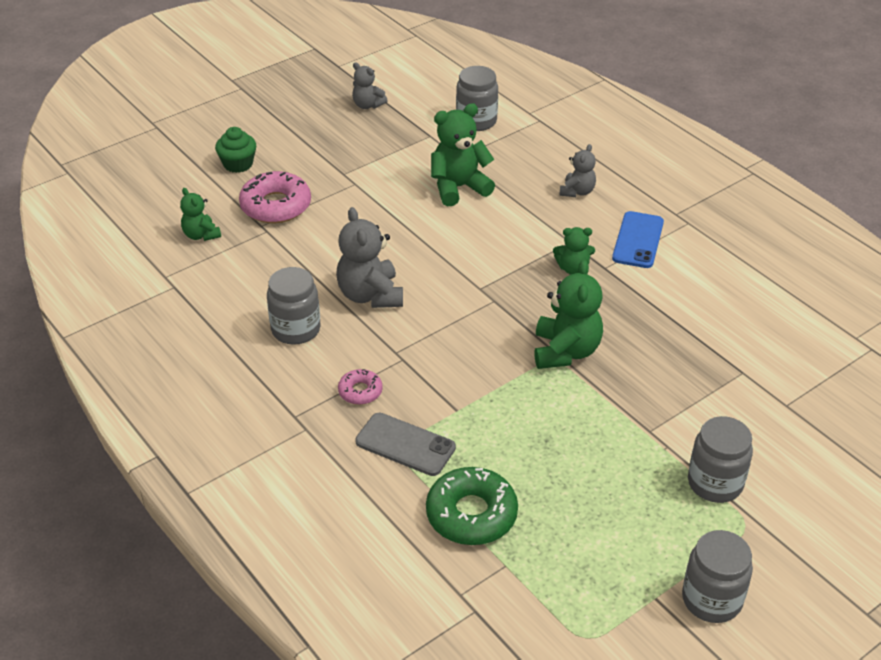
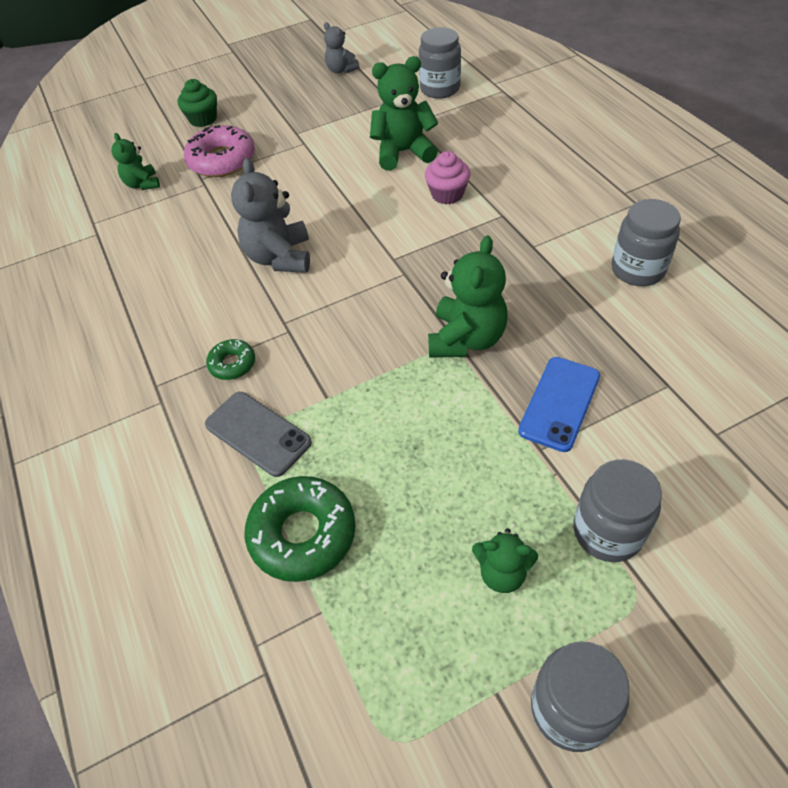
camera: 15 degrees right, 10 degrees up
grey jar [267,267,321,345] -> grey jar moved to [612,199,681,286]
pink donut [338,369,383,405] -> green donut [206,339,255,380]
green teddy bear [553,227,595,275] -> green teddy bear moved to [472,528,538,593]
grey teddy bear [559,144,596,197] -> none
blue phone [612,211,664,268] -> blue phone moved to [518,357,600,452]
none -> pink cupcake [425,151,470,205]

